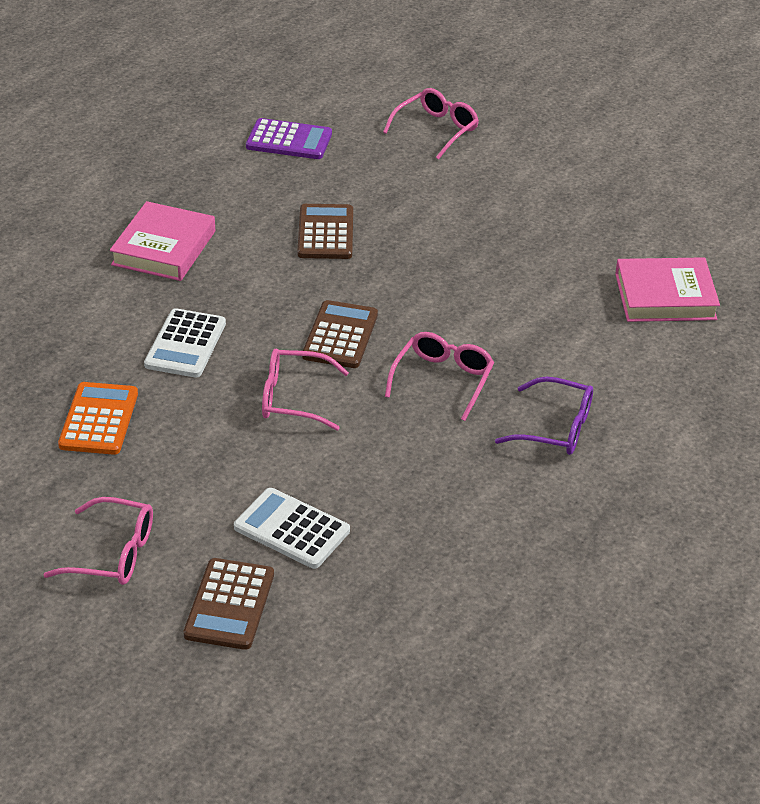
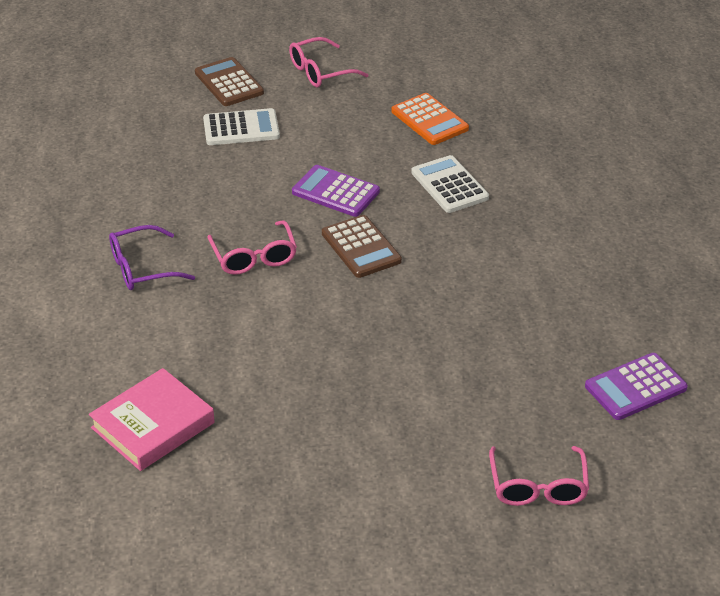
camera: 140 degrees right, 0 degrees up
pink book [110,201,215,281] -> none
pink glasses [262,349,349,431] -> purple calculator [292,165,380,217]
brown calculator [297,204,353,259] -> none

